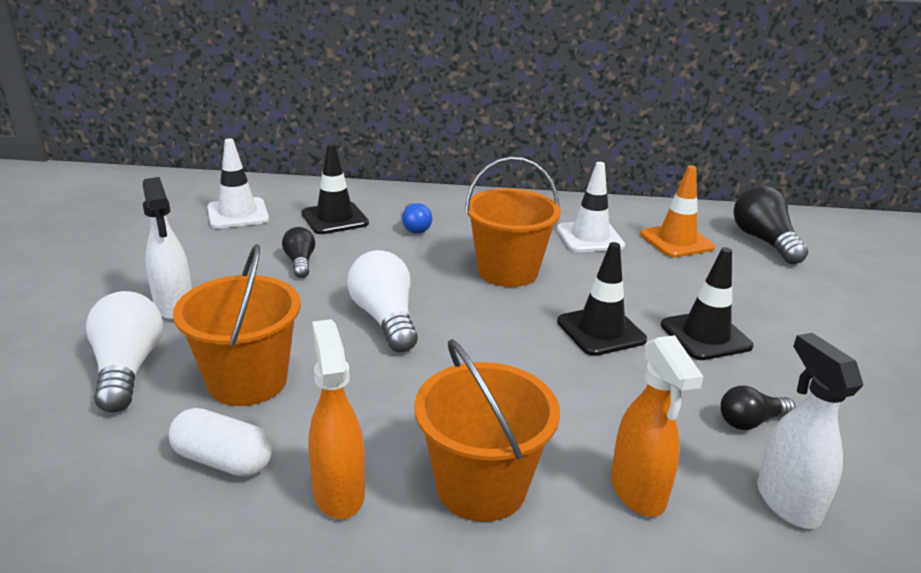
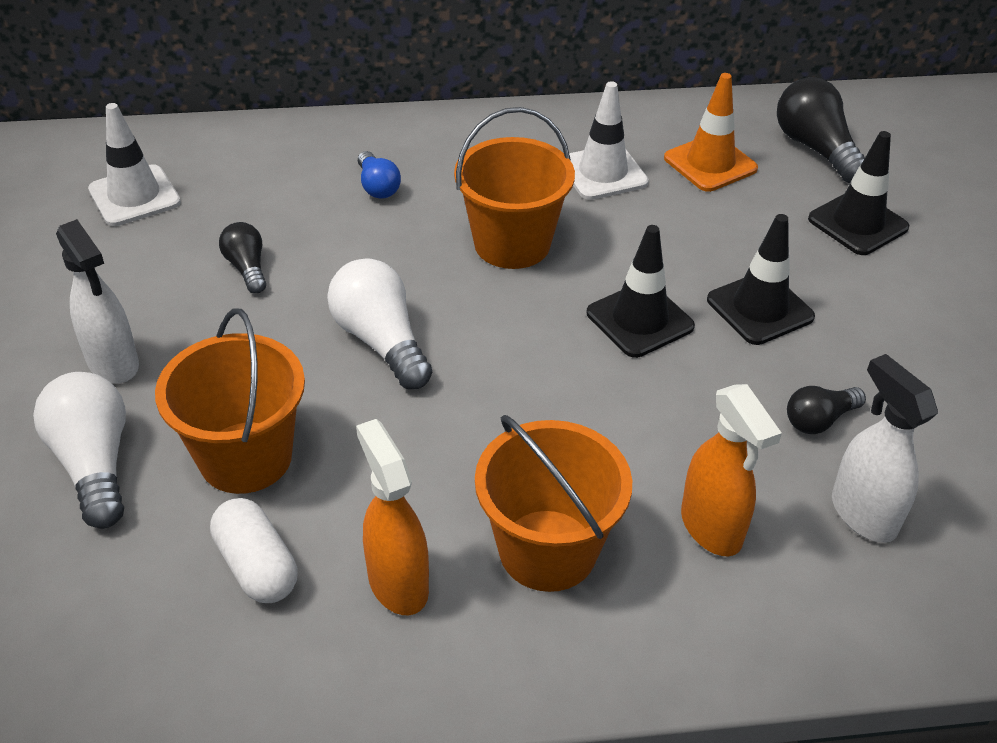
camera: 10 degrees left, 15 degrees up
white capsule [169,408,272,477] -> white capsule turned 45 degrees clockwise [210,498,297,603]
black traffic cone [302,143,369,234] -> black traffic cone moved to [808,131,909,255]

